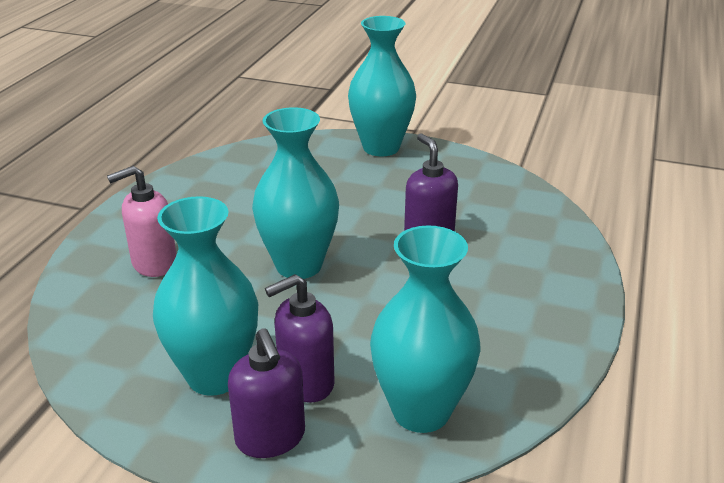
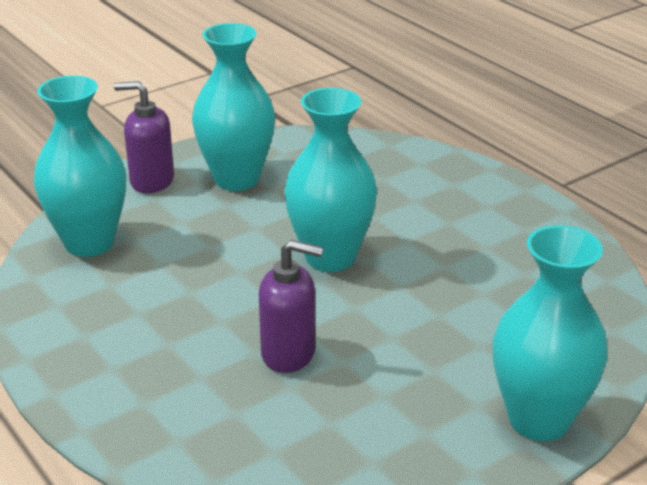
camera: 125 degrees right, 0 degrees up
pink soap dispenser [107,166,177,277] -> none
purple soap dispenser [265,274,334,403] -> none

